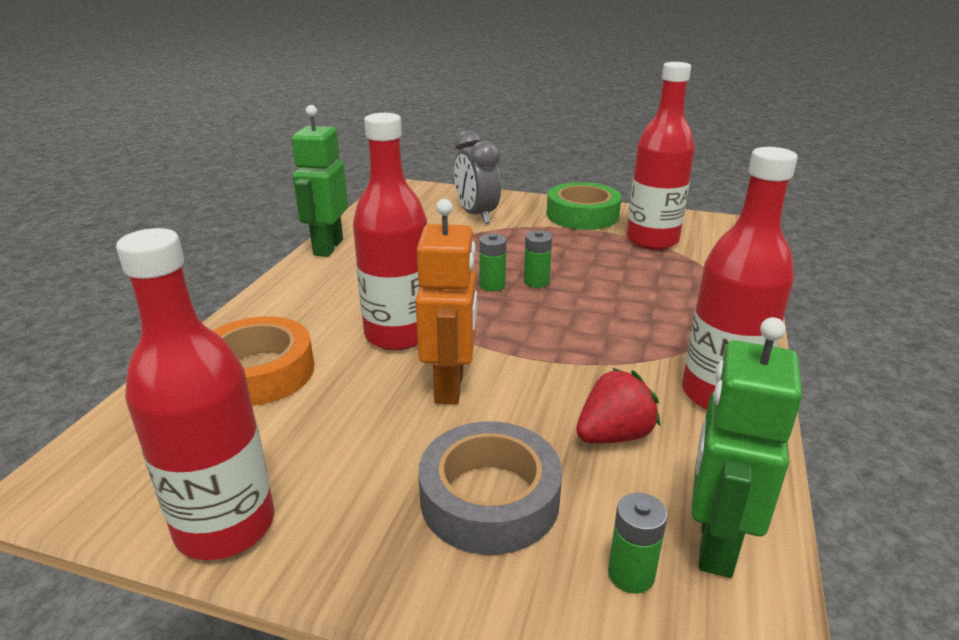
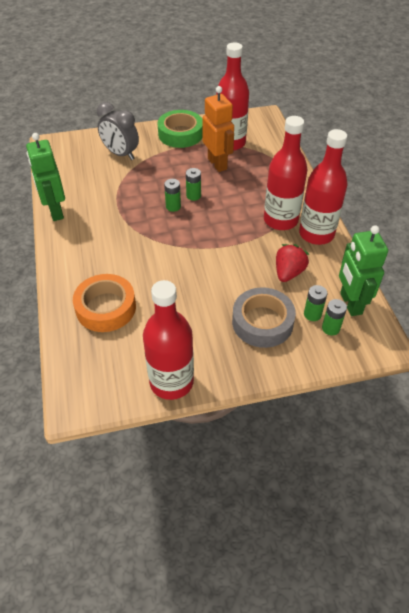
camera: 30 degrees left, 20 degrees up
red bottle [353,113,427,350] -> red bottle moved to [264,116,307,230]
orange robot [415,199,477,404] -> orange robot moved to [202,86,234,172]
none -> green battery [304,285,327,321]

